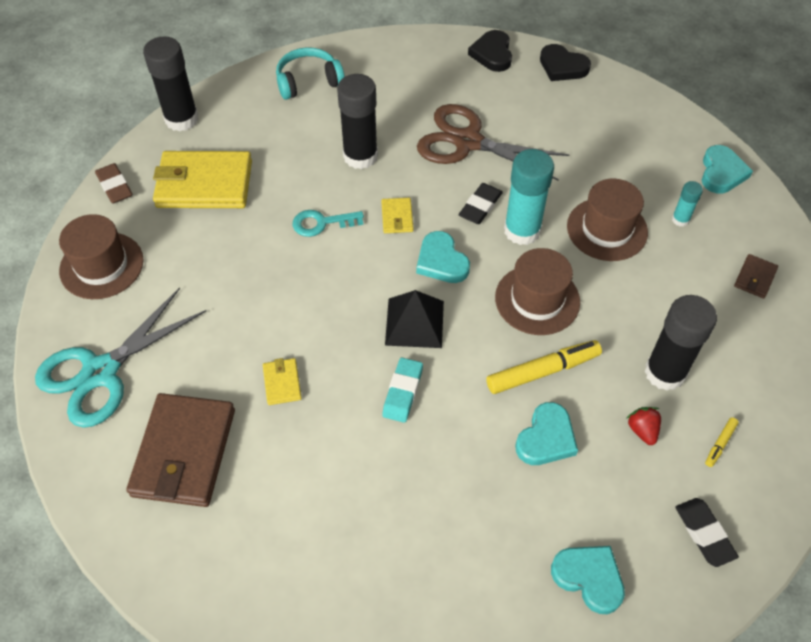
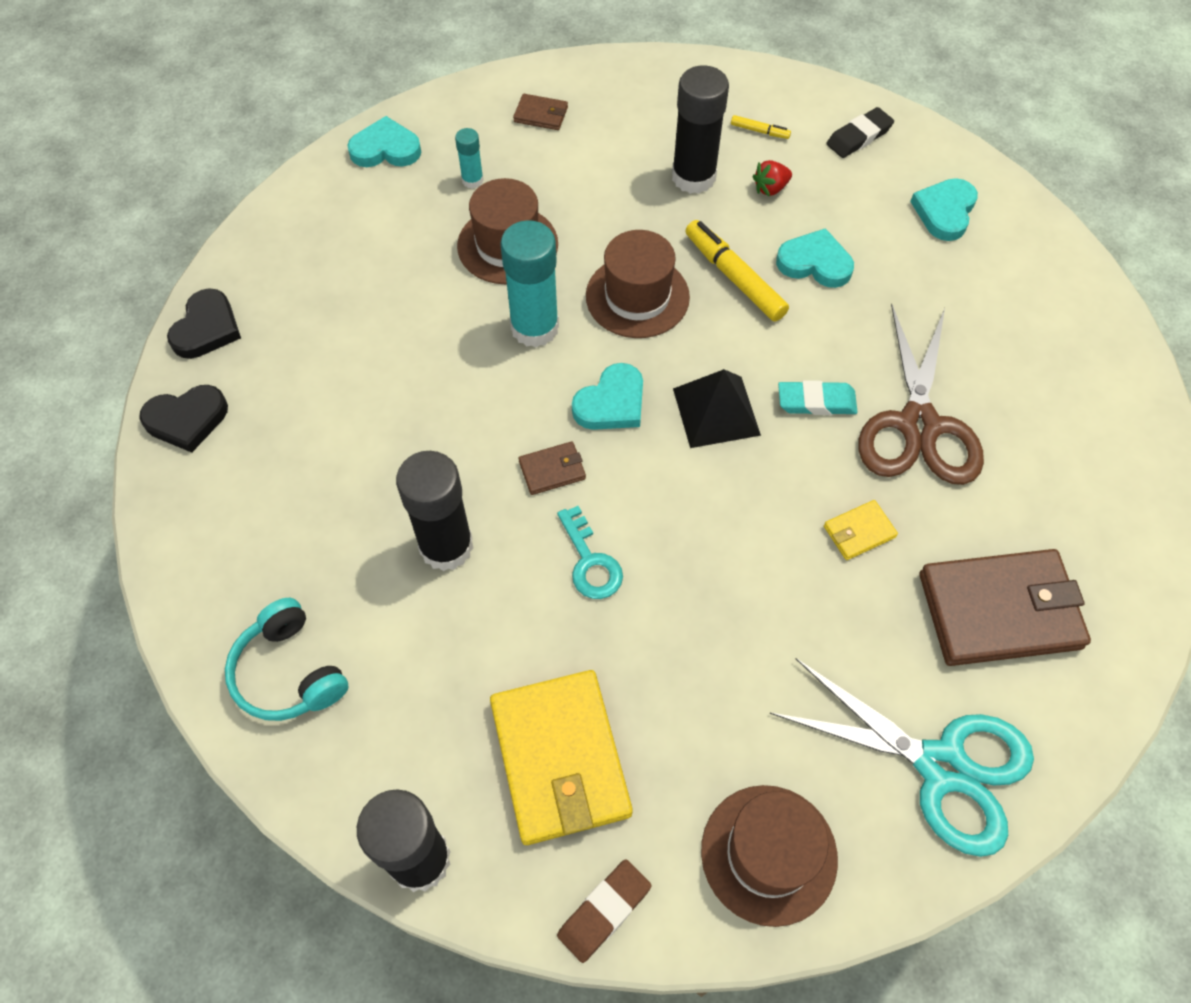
camera: 105 degrees left, 5 degrees up
yellow wallet [381,198,414,233] -> brown wallet [519,442,586,495]
brown scissors [417,104,569,181] -> brown scissors moved to [858,304,984,485]
black eraser [458,183,503,224] -> none

